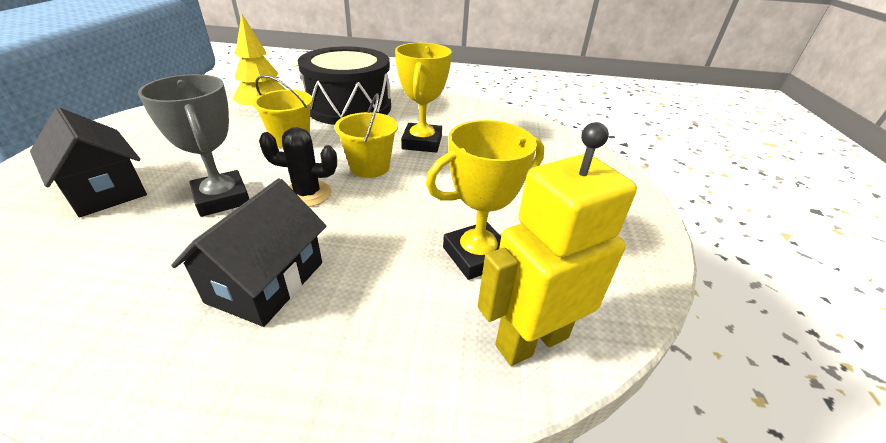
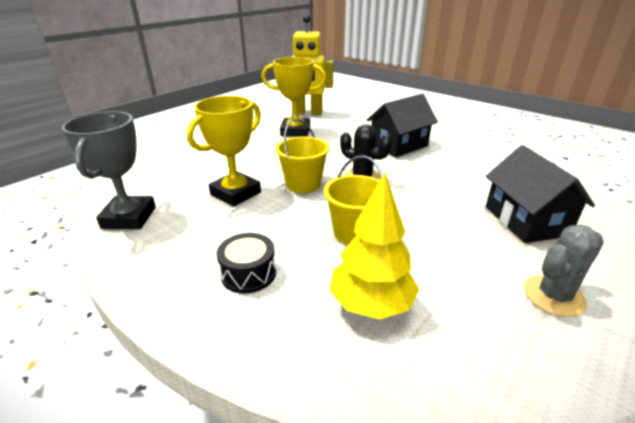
camera: 145 degrees left, 5 degrees down
grey trophy [138,74,249,217] -> grey trophy moved to [62,111,156,229]
black drum [298,47,391,125] -> black drum [216,233,276,294], size x0.42
none -> grey cactus [524,225,604,317]

